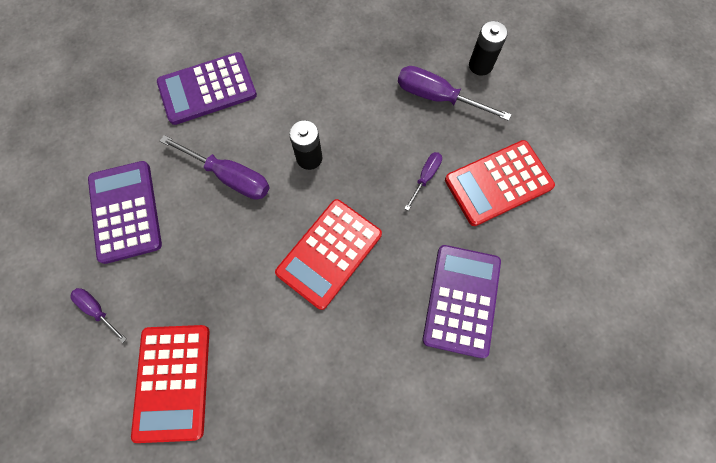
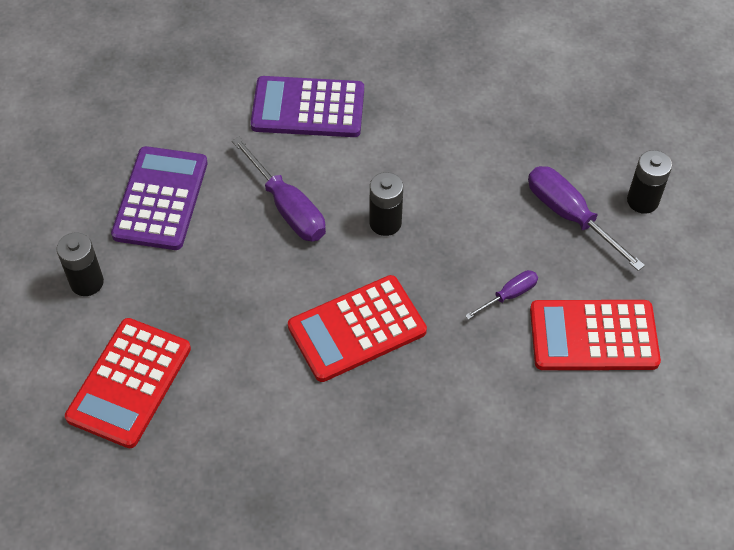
camera: 25 degrees right, 15 degrees down
purple screwdriver [70,288,126,342] -> black battery [57,232,104,296]
purple calculator [423,245,501,358] -> none

